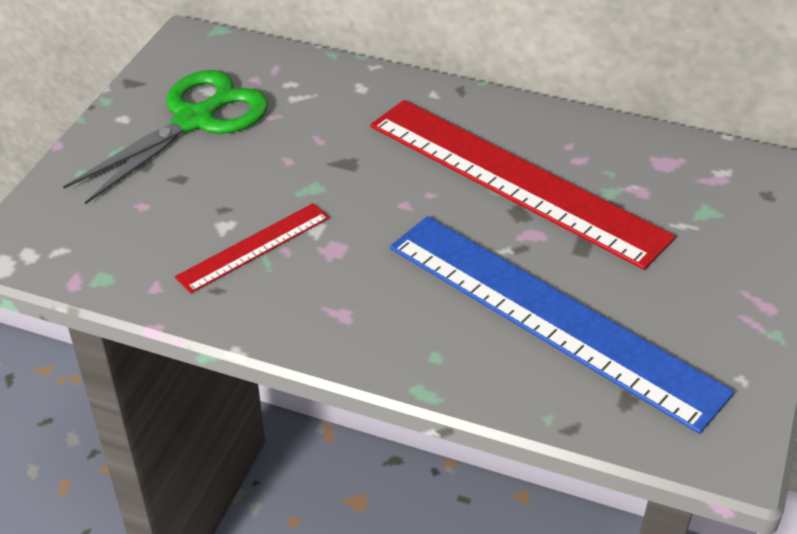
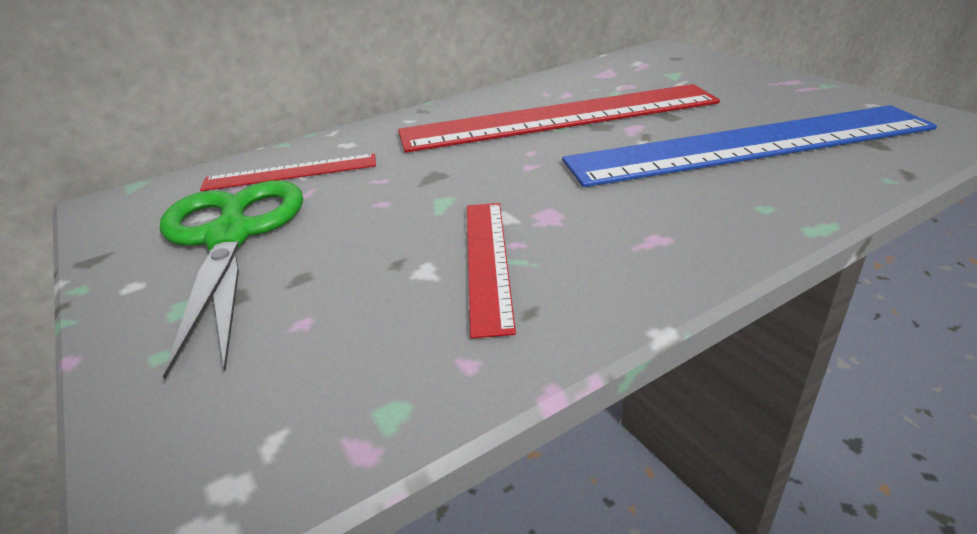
camera: 50 degrees left, 10 degrees down
none -> red ruler [200,154,376,191]

